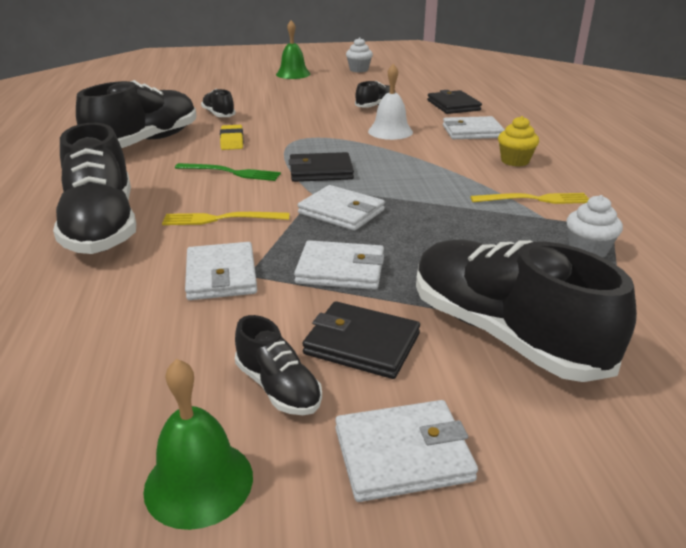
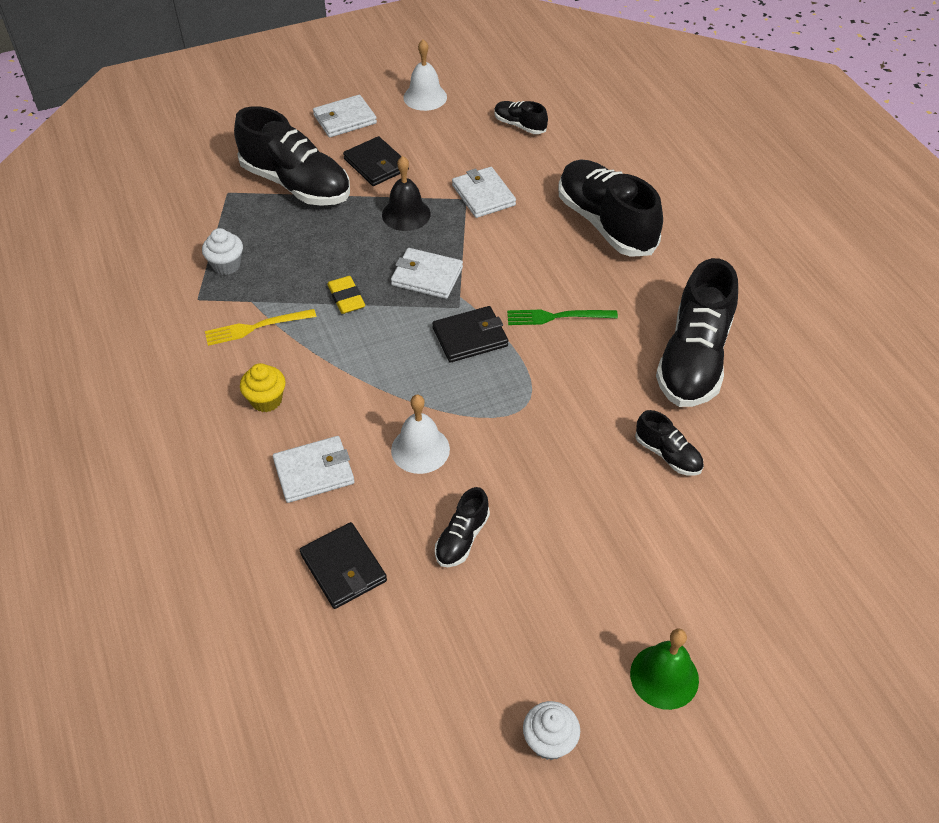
camera: 165 degrees right, 20 degrees up
green bell [143,359,253,530] -> white bell [403,40,447,111]
yellow fork [162,212,290,225] -> none
yellow eraser [220,125,244,150] -> yellow eraser moved to [327,276,365,314]
black shoe [235,315,322,415] -> black shoe moved to [494,101,548,134]
white wallet [294,240,384,290] -> black bell [382,156,431,231]
black wallet [302,301,420,379] -> black wallet turned 45 degrees clockwise [343,136,409,186]

